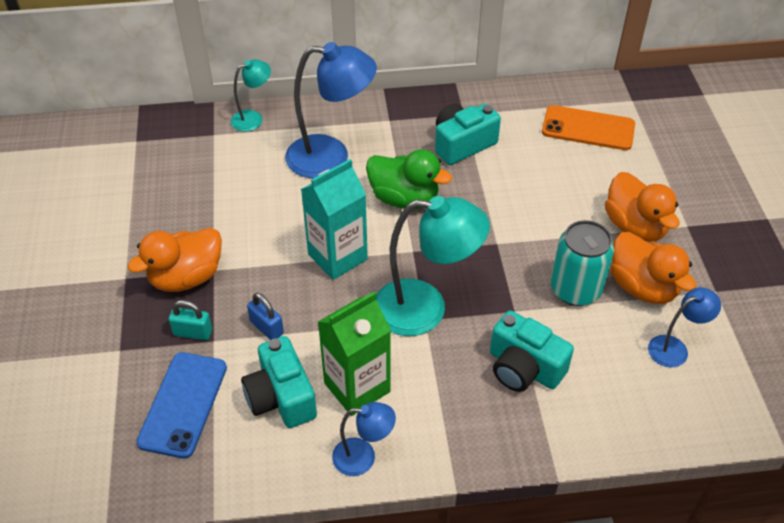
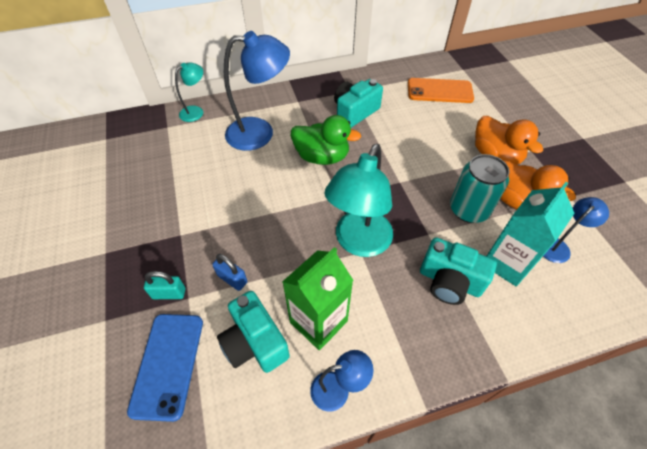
camera: 10 degrees left, 5 degrees up
orange duck [127,228,222,292] -> none
turquoise carton [301,159,368,280] -> turquoise carton moved to [486,182,575,286]
turquoise lamp [376,196,490,336] -> turquoise lamp turned 120 degrees clockwise [324,144,393,257]

